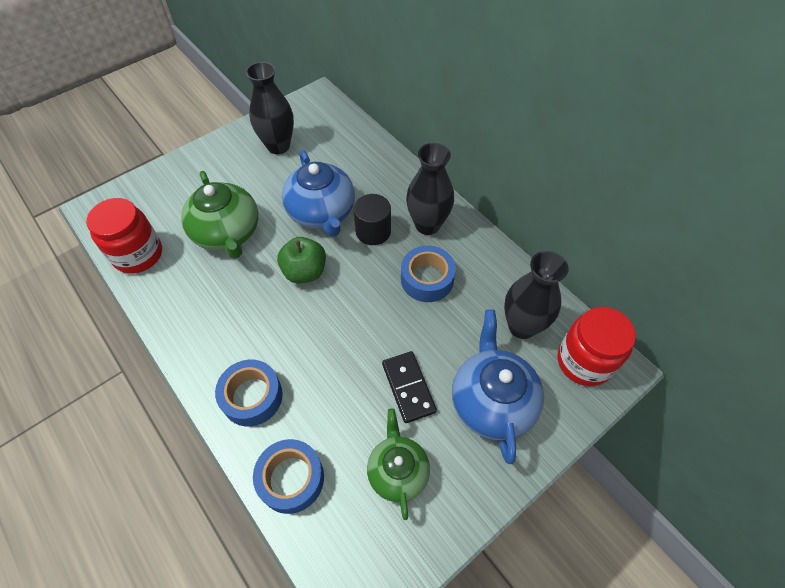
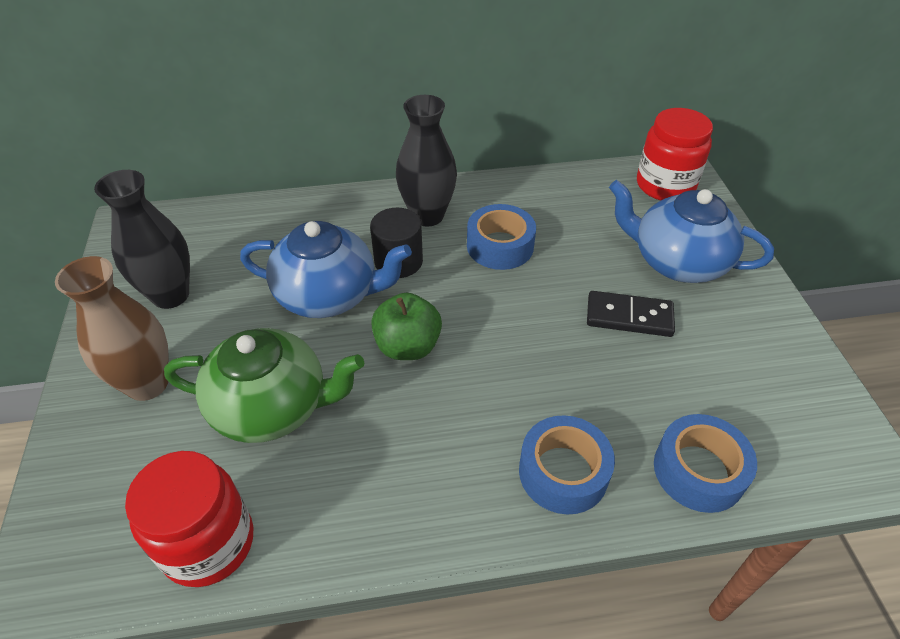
camera: 60 degrees left, 10 degrees down
green teapot [367,408,430,520] -> none
black vase [504,251,569,339] -> none
none -> brown vase [55,256,169,401]

